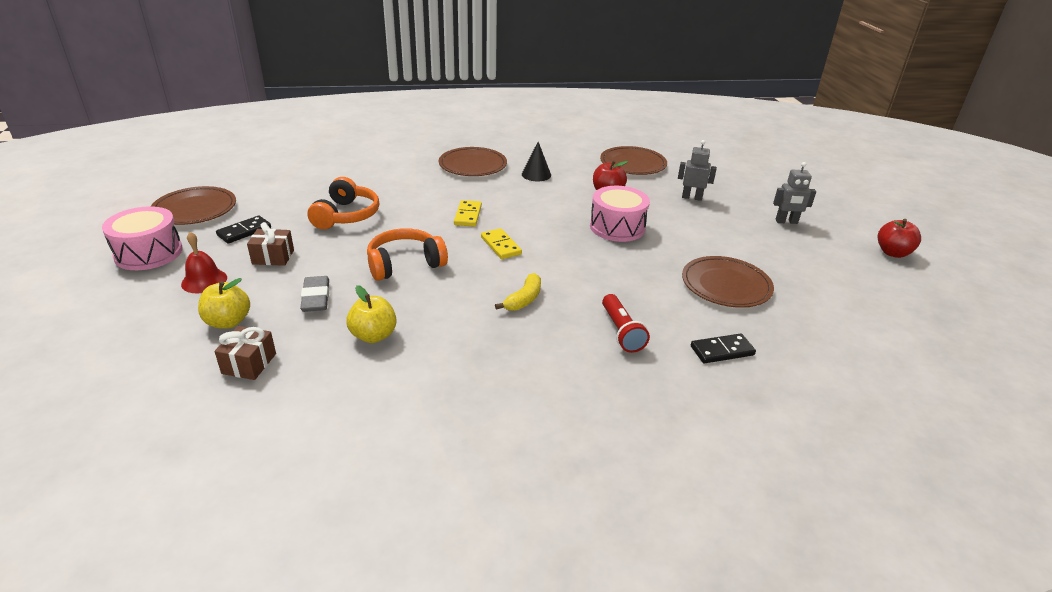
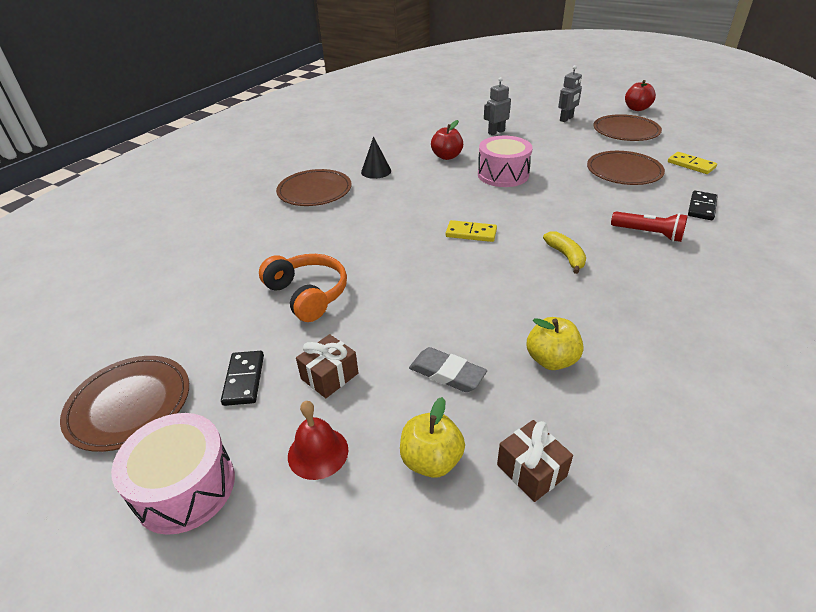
camera: 45 degrees left, 5 degrees up
orange headphones [367,228,448,281] -> none
yellow domino [454,200,482,227] -> yellow domino moved to [668,152,717,174]
brown plate [600,146,667,175] -> brown plate moved to [593,114,662,141]

